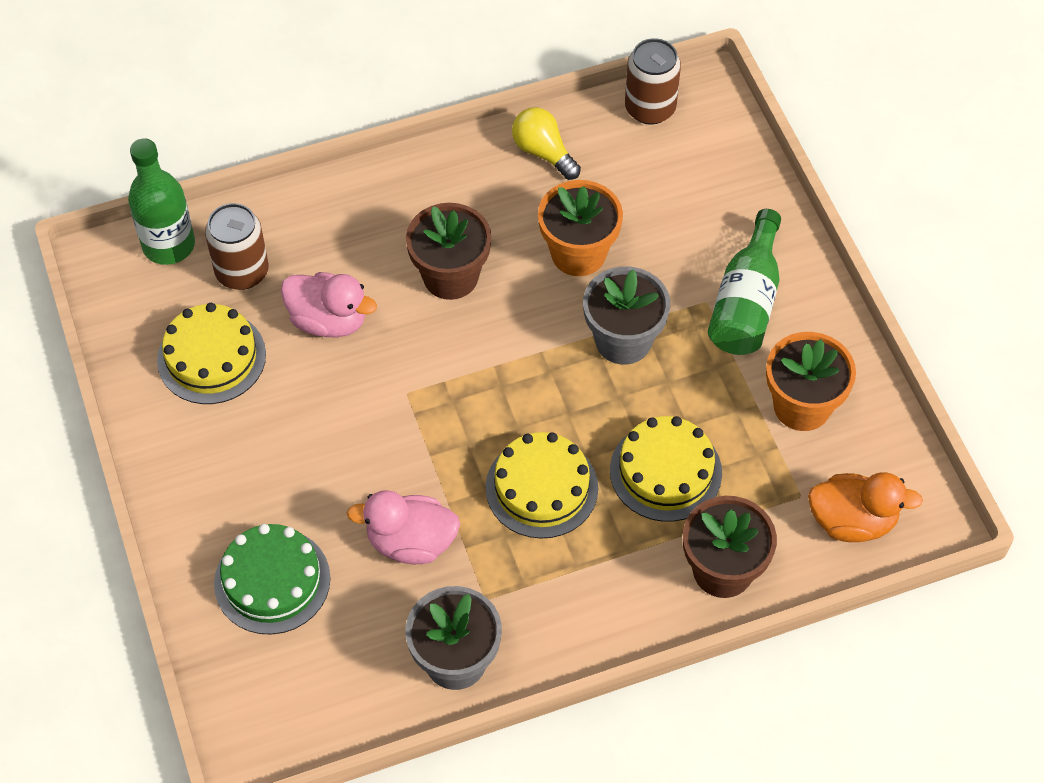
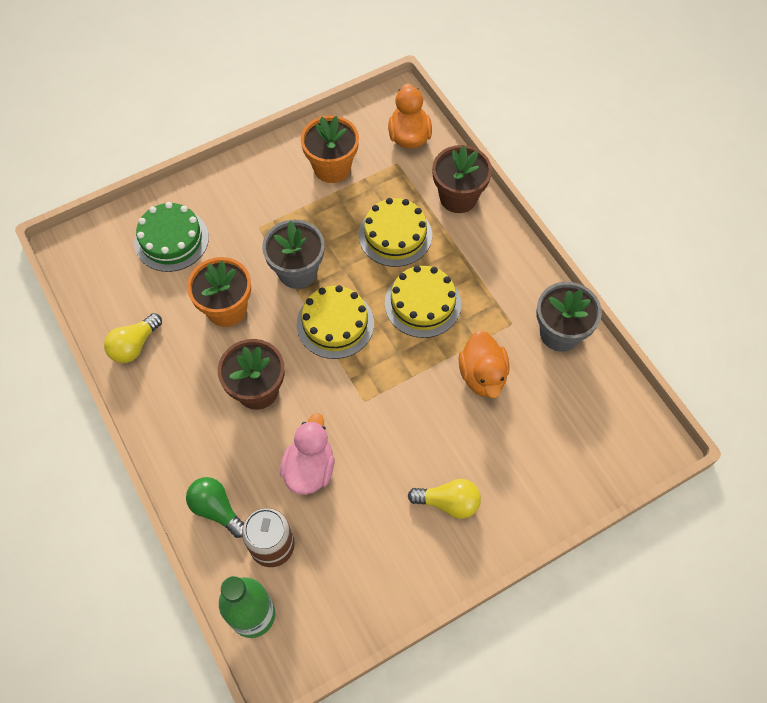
camera: 100 degrees left, 5 degrees up
yellow cake [157,303,266,404] -> yellow cake moved to [297,285,374,359]
green cake [214,524,330,635] -> green cake moved to [134,202,209,272]
pink duck [347,490,460,564] -> orange duck [458,331,510,398]
brown can [625,38,681,125] -> none
green bottle [708,209,781,355] -> none
none -> green light bulb [186,477,244,538]
none -> yellow light bulb [408,479,481,519]

